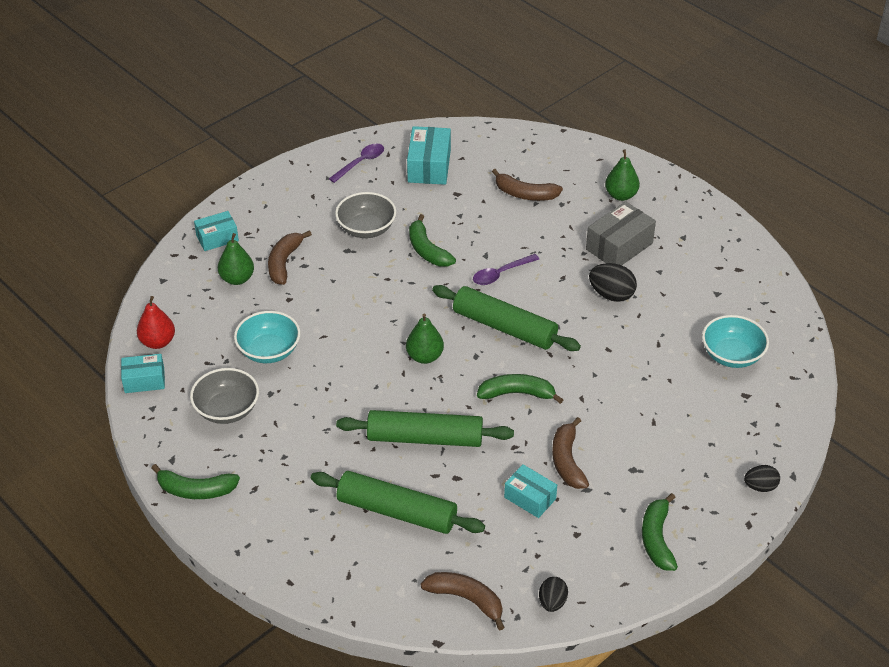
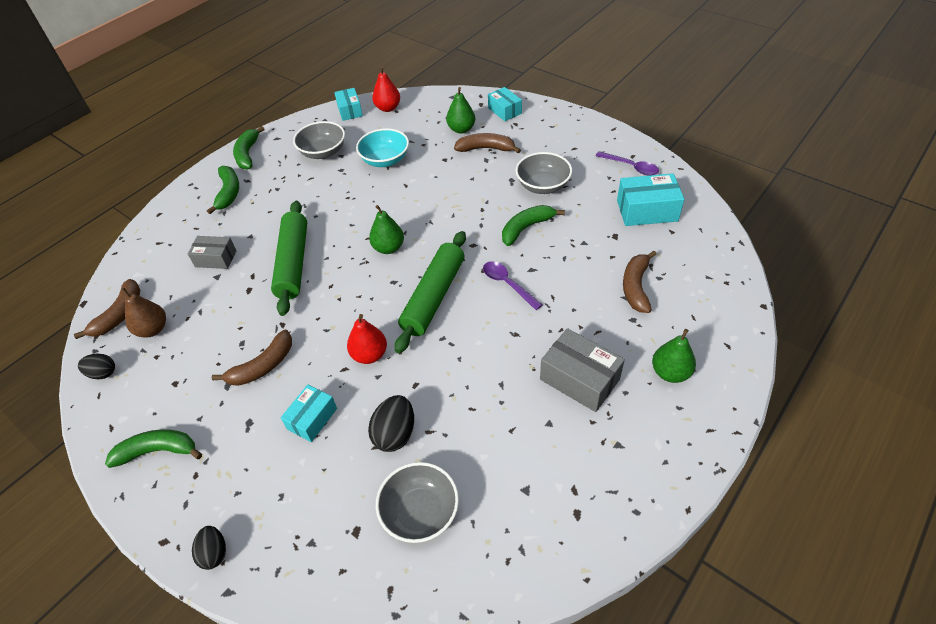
camera: 85 degrees right, 5 degrees up
green rolling pin [311,471,485,534] -> grey box [188,236,236,269]
green banana [477,374,563,404] -> green banana moved to [207,166,239,214]
turquoise box [504,464,557,518] -> turquoise box moved to [281,385,337,442]
brown banana [552,417,589,489] -> brown banana turned 150 degrees clockwise [212,329,292,386]
black egg [589,263,637,302] -> black egg moved to [368,395,414,452]
turquoise bowl [702,315,769,368] -> grey bowl [376,462,459,543]
none -> brown pear [121,288,166,338]
none -> red pear [347,314,387,364]

